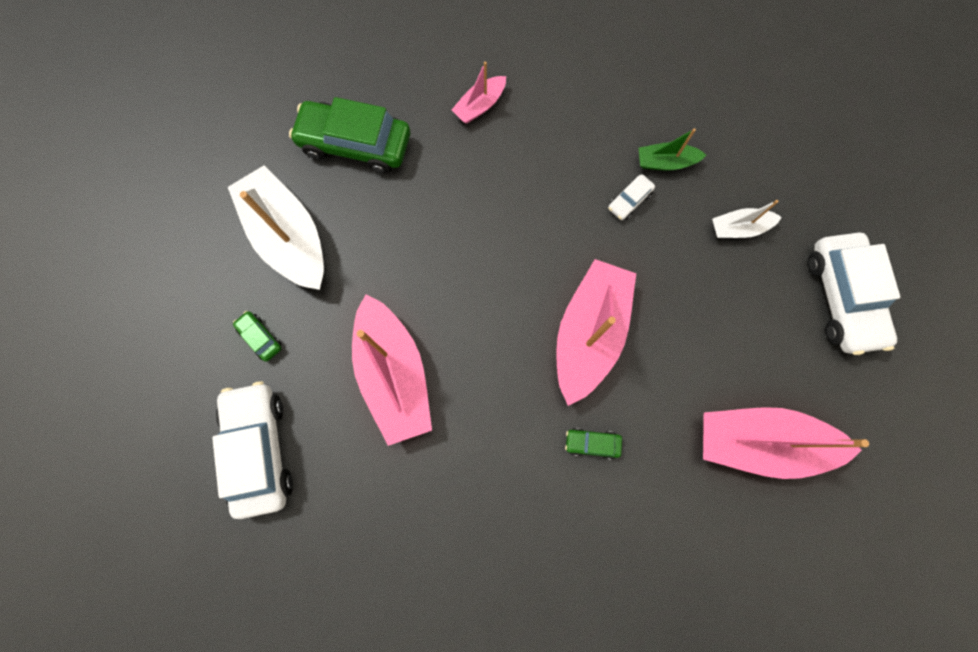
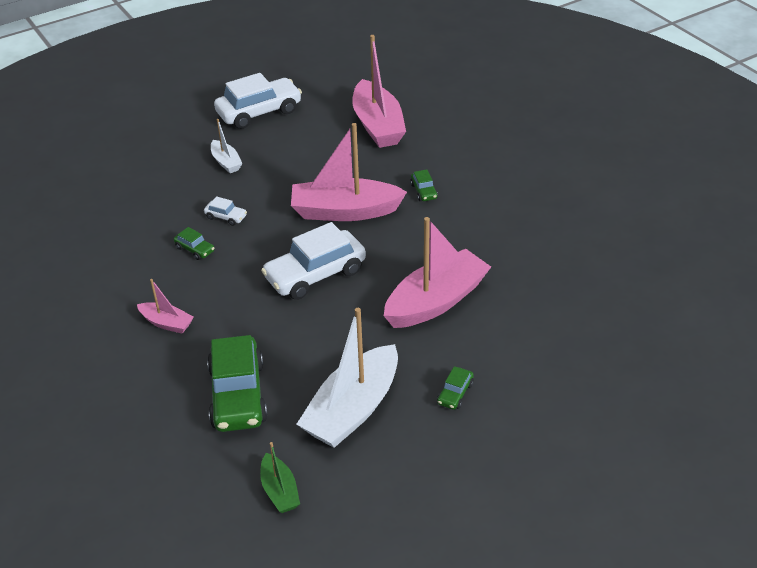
camera: 110 degrees left, 35 degrees down
white car [212,381,293,519] -> white car moved to [261,222,366,300]
green boat [639,128,706,171] -> green boat moved to [260,442,300,513]
none -> green car [174,227,214,260]

